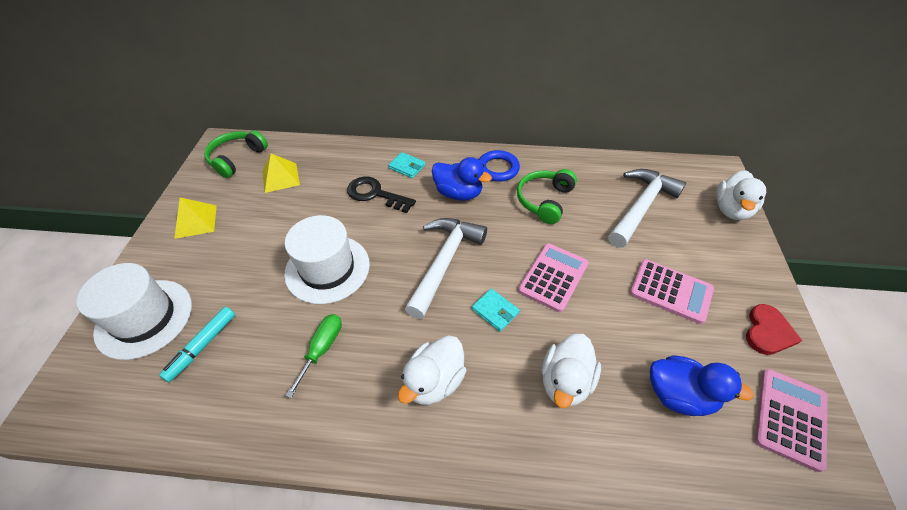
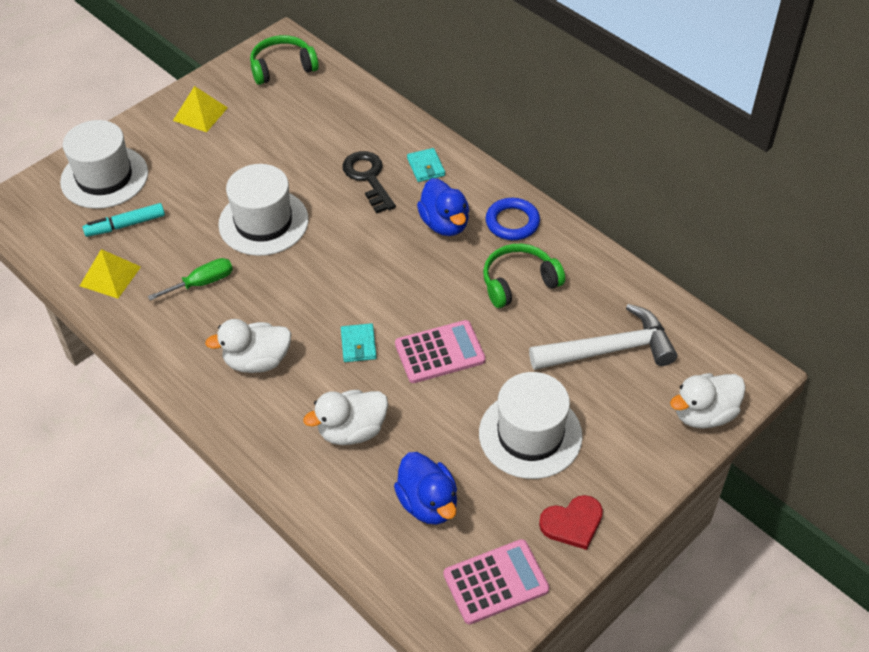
camera: 40 degrees right, 0 degrees up
yellow pyramid [262,153,300,193] -> yellow pyramid moved to [80,249,141,298]
white hammer [405,218,487,319] -> none
pink calculator [630,259,714,324] -> white hat [479,372,583,479]

